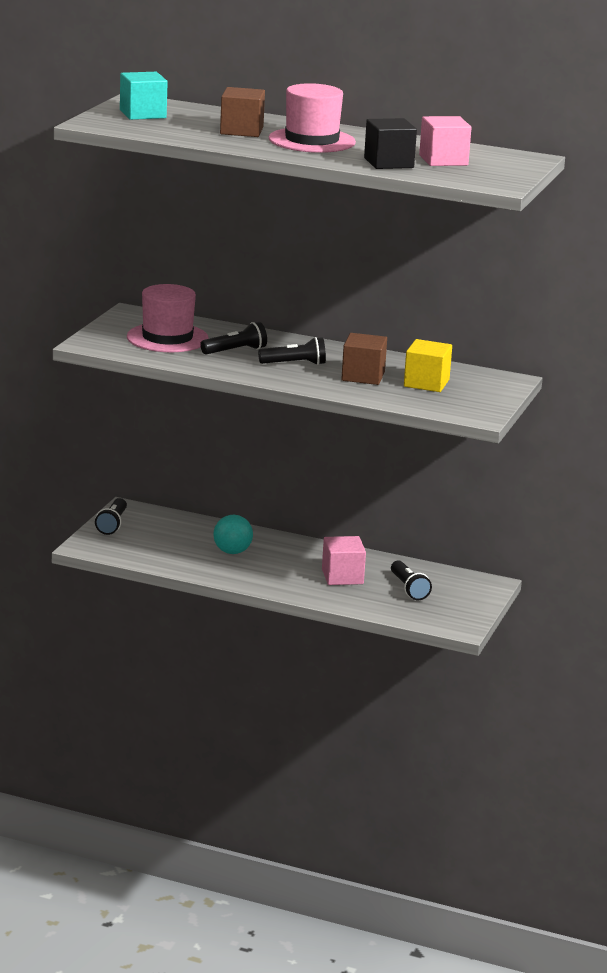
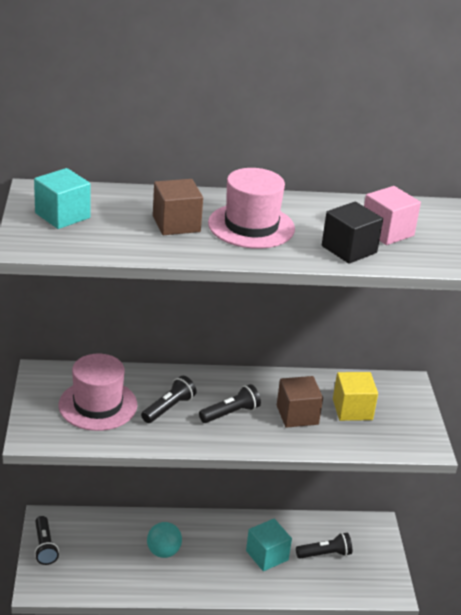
camera: 25 degrees left, 10 degrees up
pink cube [322,536,366,585] -> turquoise cube [246,519,292,571]
black flashlight [391,560,432,600] -> black flashlight turned 60 degrees counterclockwise [296,533,352,559]

